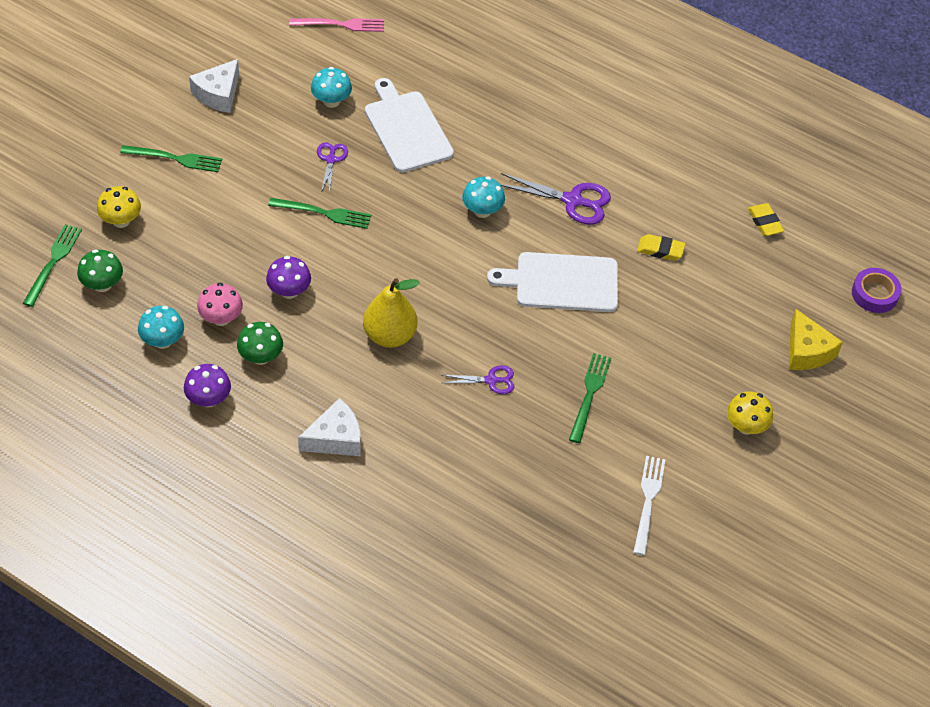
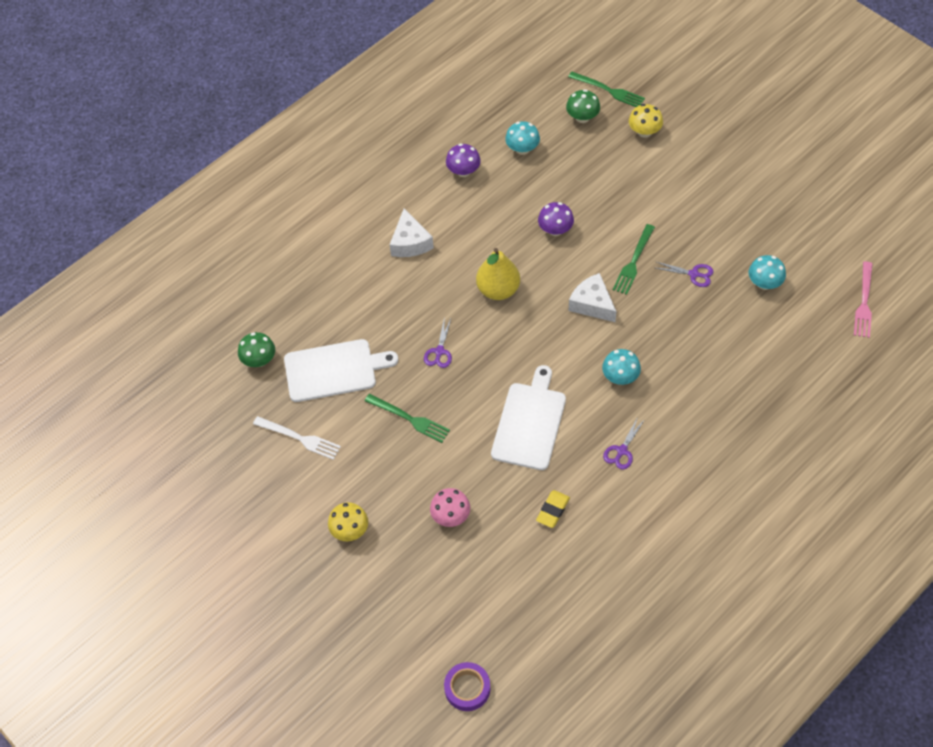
camera: 110 degrees right, 5 degrees up
green fork [120,145,222,172] -> none
white cheese [189,59,239,113] -> white cheese moved to [568,273,617,322]
pink mushroom [197,283,243,326] -> pink mushroom moved to [430,488,470,527]
green mushroom [237,322,283,365] -> green mushroom moved to [238,332,275,367]
white cutting board [365,78,454,172] -> white cutting board moved to [284,339,398,402]
purple scissors [500,173,611,225] -> purple scissors [603,417,645,470], size x0.59
yellow eraser [748,203,784,236] -> none
yellow cheese [789,309,843,370] -> none

